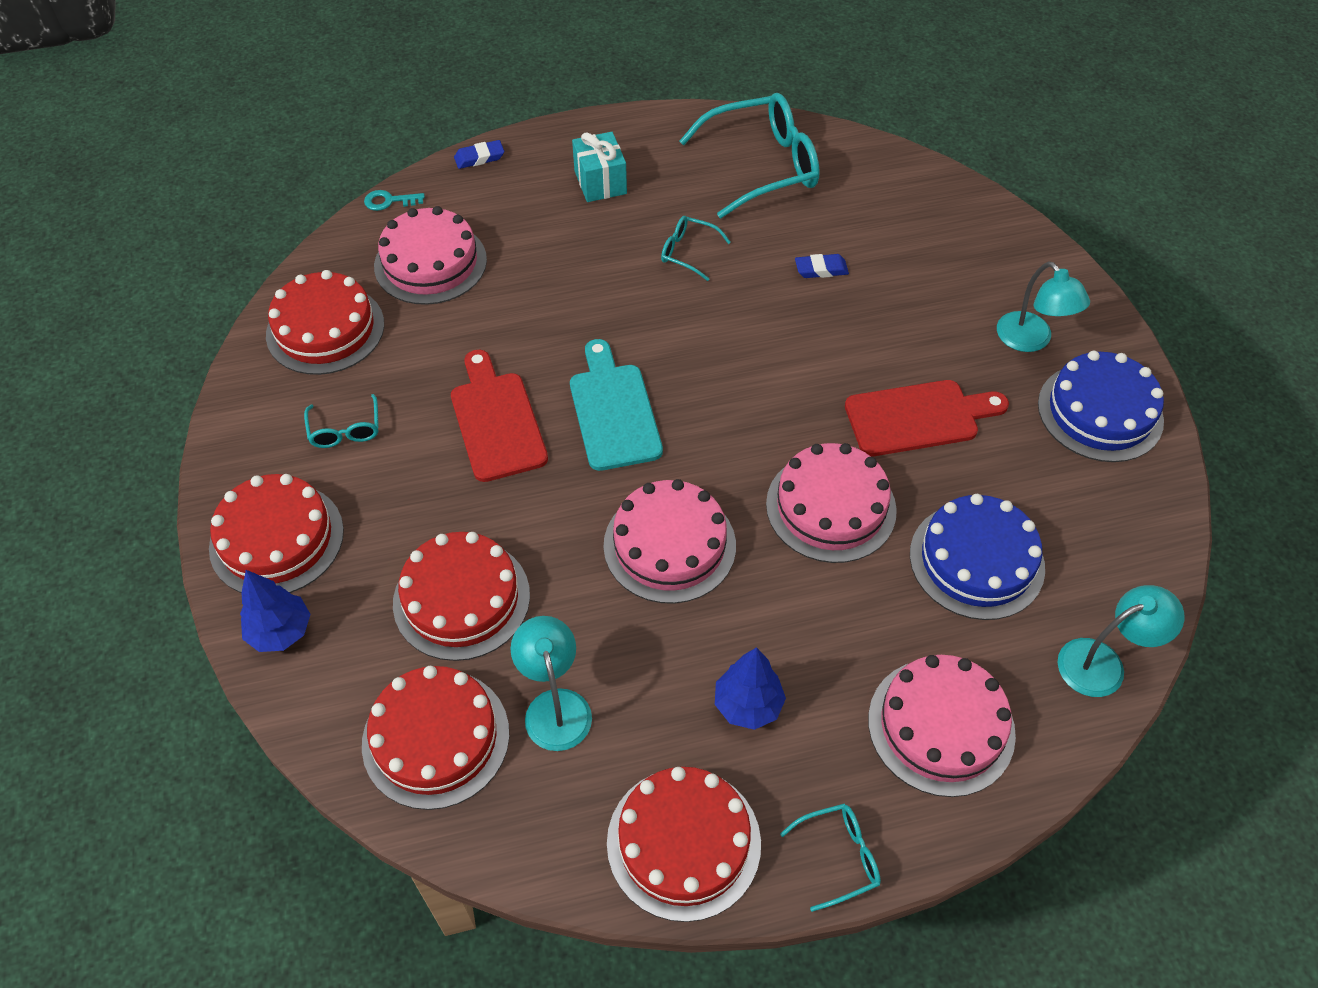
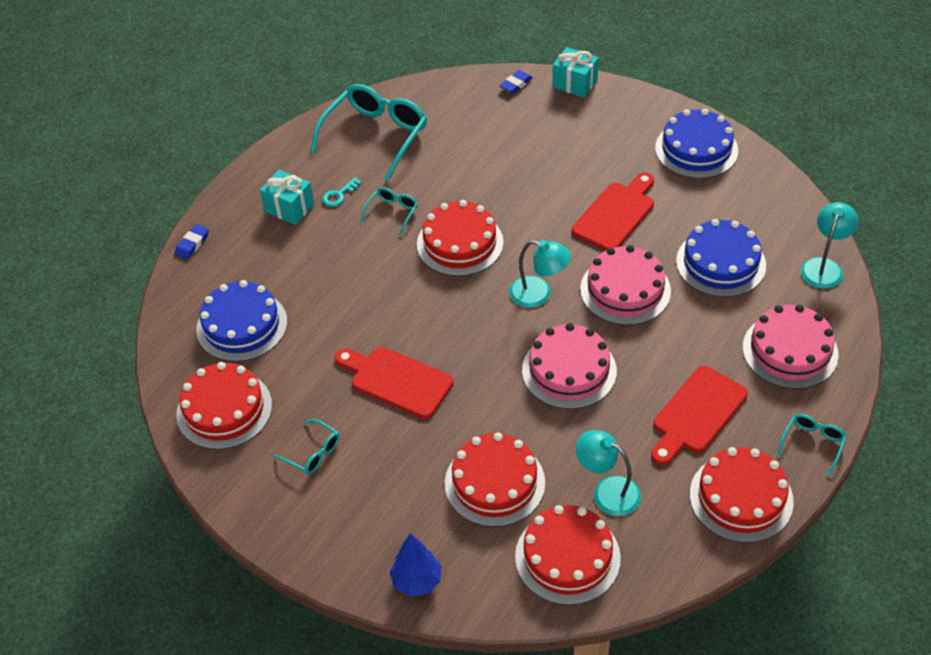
camera: 40 degrees left, 5 degrees down
red cake [209,474,344,593] -> red cake moved to [417,200,504,276]
turquoise key [364,190,425,211] -> turquoise key moved to [322,177,362,207]
pink cake [374,206,487,305] -> blue cake [196,280,287,362]
turquoise cutting board [570,339,663,471] -> none
turquoise glasses [661,216,731,281] -> turquoise glasses turned 135 degrees clockwise [361,187,418,236]
blue tree [715,647,786,730] -> red cutting board [651,366,748,465]
blue eraser [795,254,849,278] -> blue eraser moved to [500,70,533,94]
turquoise lamp [997,262,1090,352] -> turquoise lamp moved to [509,240,571,308]
none -> turquoise gift [552,47,599,98]

